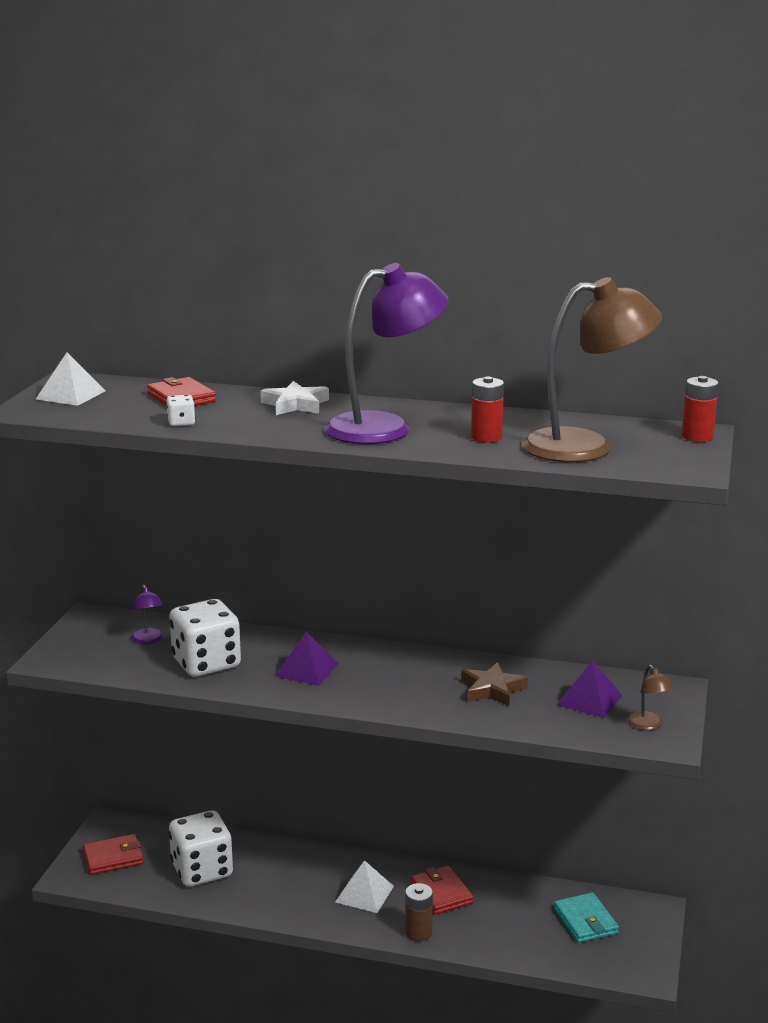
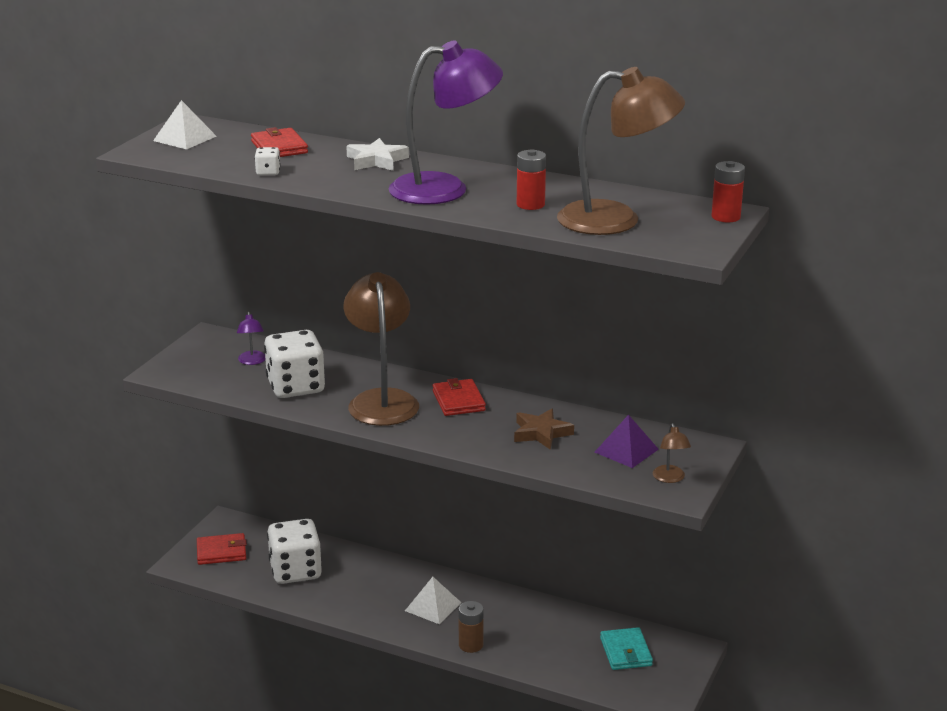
camera: 10 degrees right, 5 degrees up
purple pyramid [275,631,339,686] -> brown lamp [344,272,419,426]
red wallet [411,866,474,915] -> red wallet moved to [432,378,486,416]

